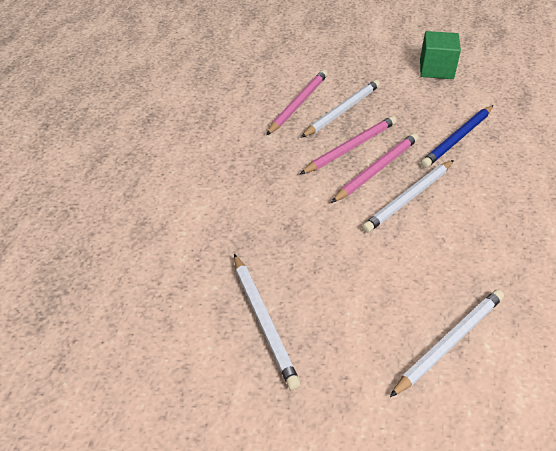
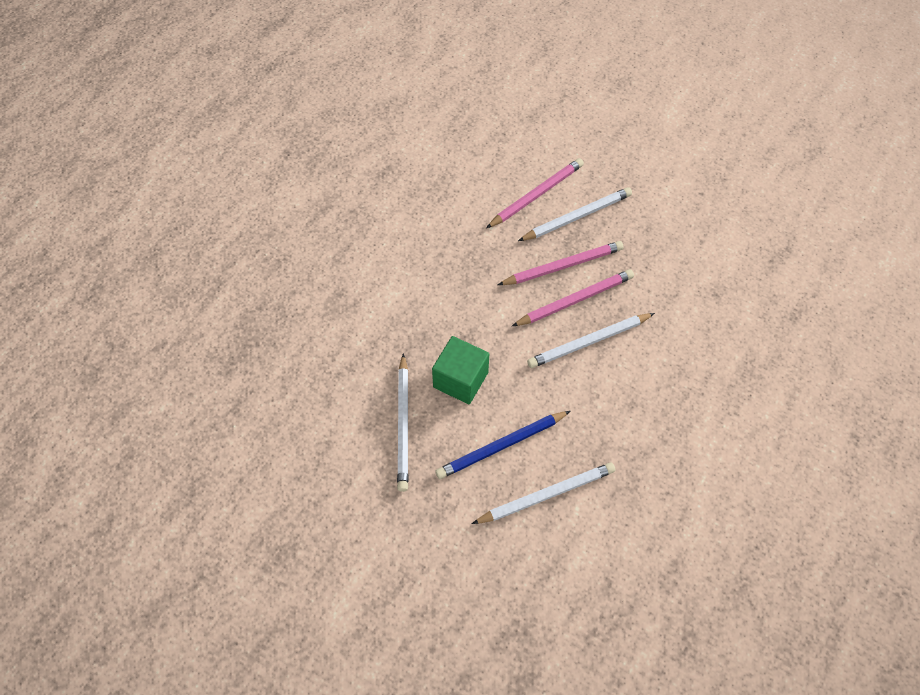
camera: 20 degrees right, 15 degrees up
green cube [420,31,461,79] -> green cube moved to [432,336,489,404]
blue pencil [421,105,494,168] -> blue pencil moved to [435,411,570,479]

